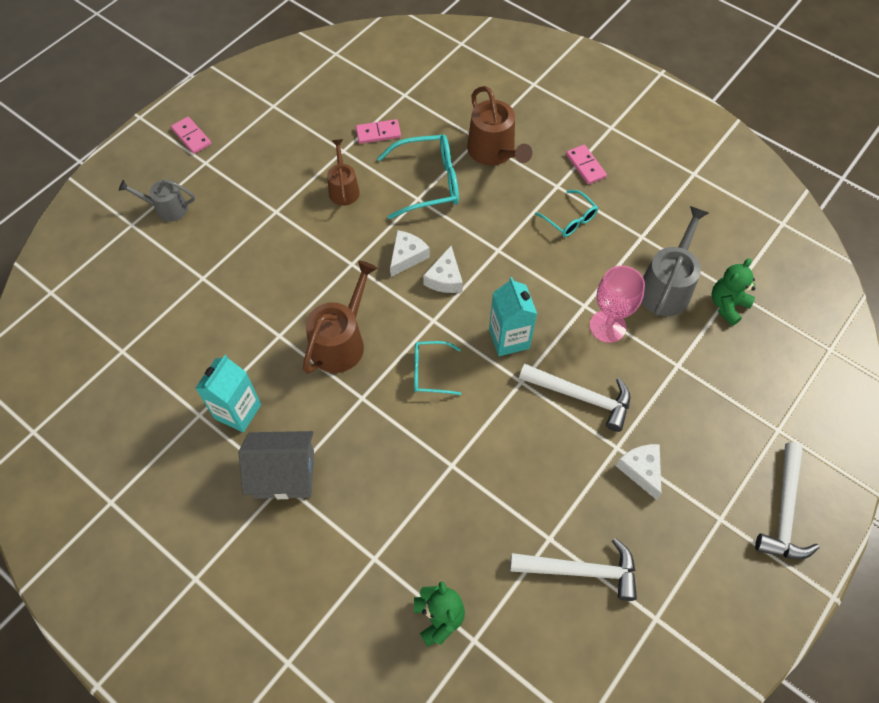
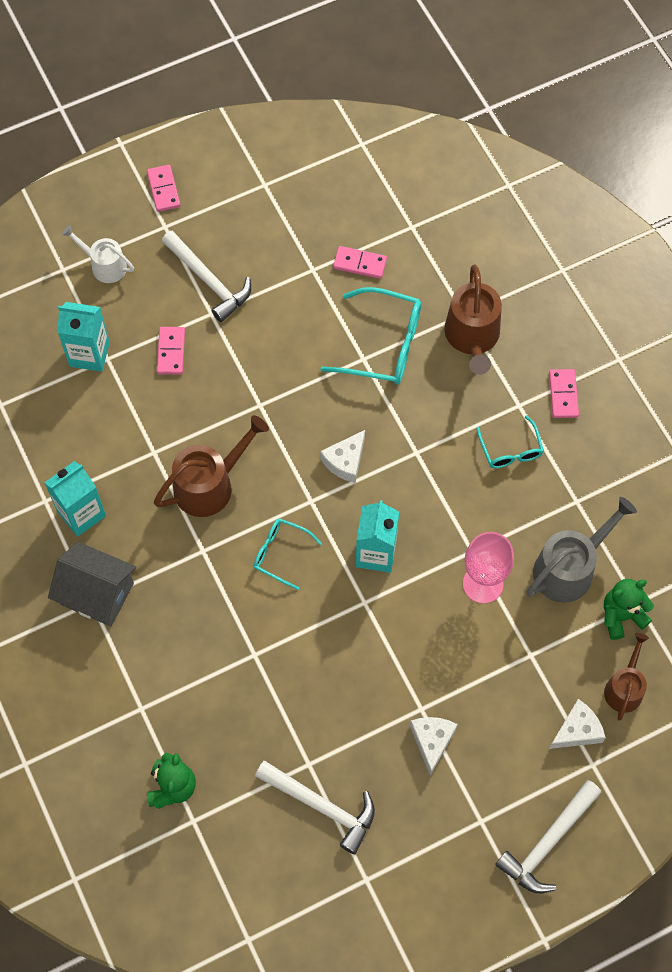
camera: 25 degrees right, 5 degrees up
grey watering can [119,180,195,222] -> white watering can [62,225,134,283]
brown watering can [327,139,360,206] -> brown watering can moved to [604,633,649,721]
white cheese [390,230,430,277] -> white cheese moved to [549,699,606,749]
white hammer [519,364,630,432] -> white hammer moved to [162,231,251,322]
none -> turquoise carton [58,302,110,372]
none -> pink domino [157,327,185,375]

